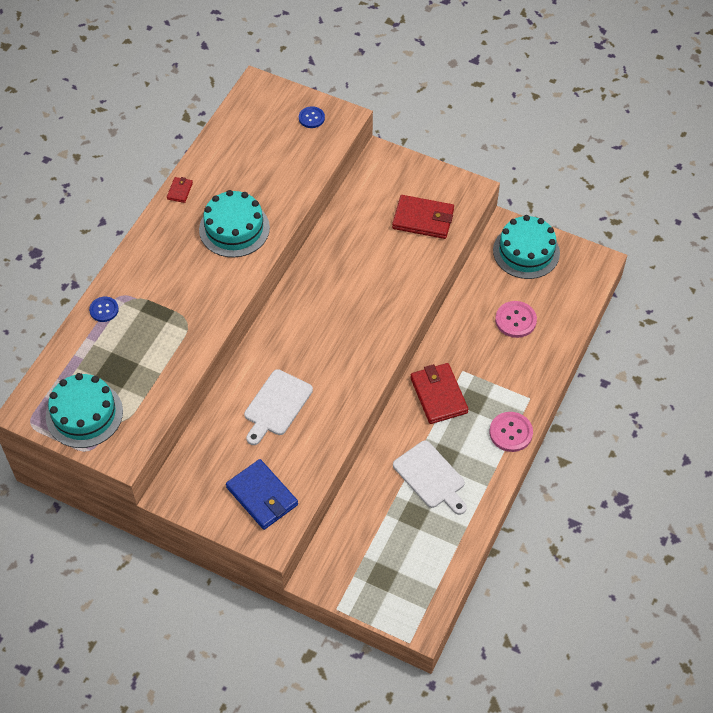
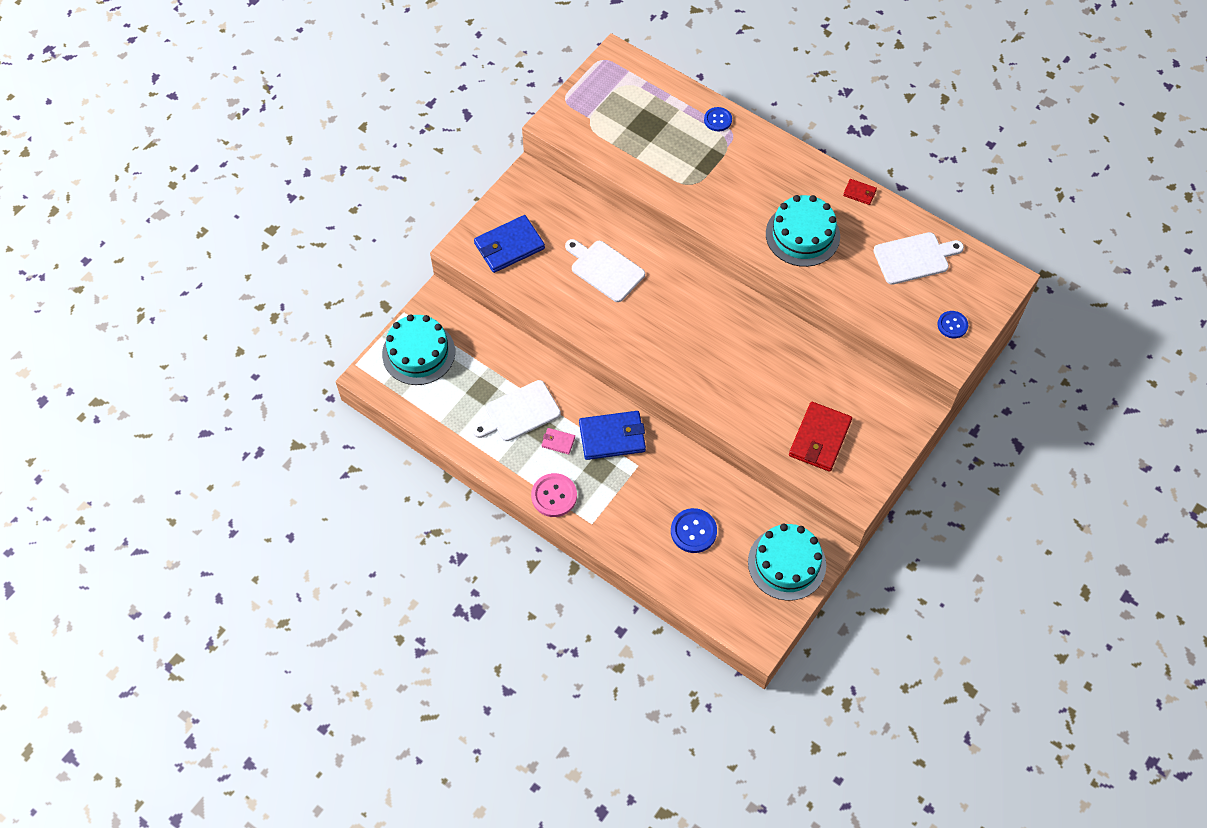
camera: 100 degrees right, 5 degrees up
turquoise cake [46,373,123,448] -> turquoise cake moved to [382,314,455,385]
red wallet [410,363,469,424] -> blue wallet [579,411,646,460]
pink button [495,301,537,338] -> blue button [671,508,717,553]
none -> pink wallet [541,428,575,455]
none -> white cutting board [873,232,964,285]

